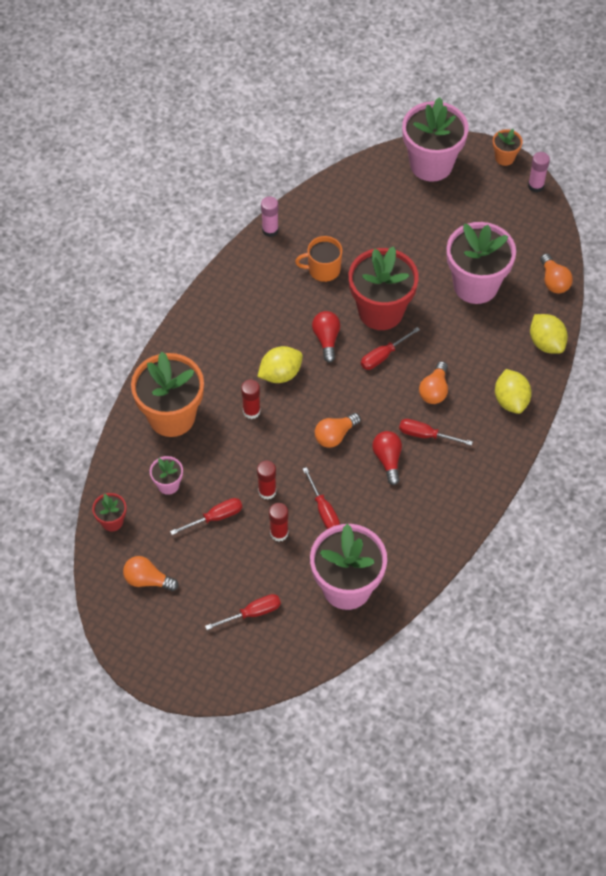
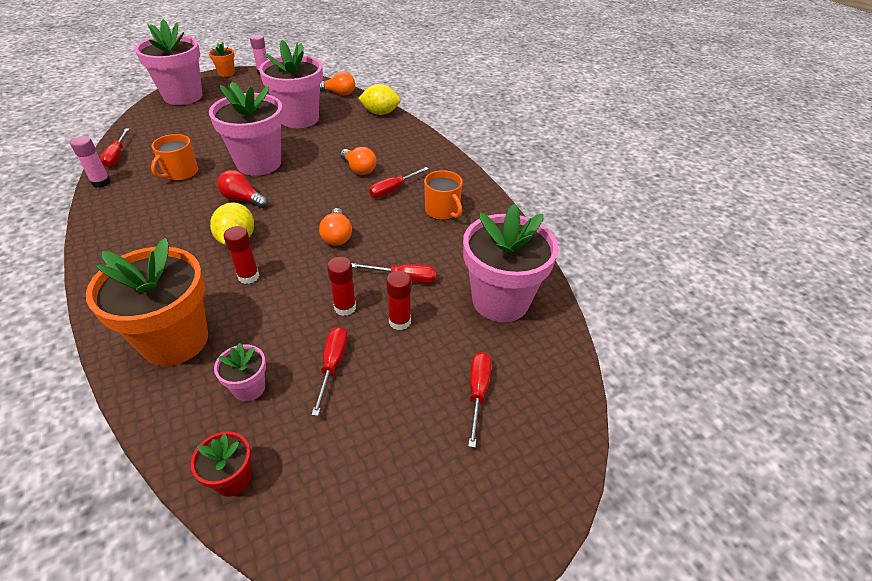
camera: 60 degrees left, 15 degrees down
orange light bulb [123,556,179,591] -> none
red flower pot [349,246,419,330] -> pink flower pot [209,82,284,176]
red screwdriver [361,327,420,370] -> red screwdriver moved to [100,128,129,168]
red light bulb [372,431,402,485] -> none
yellow lemon [495,369,532,414] -> none
none -> orange mug [424,170,463,220]

